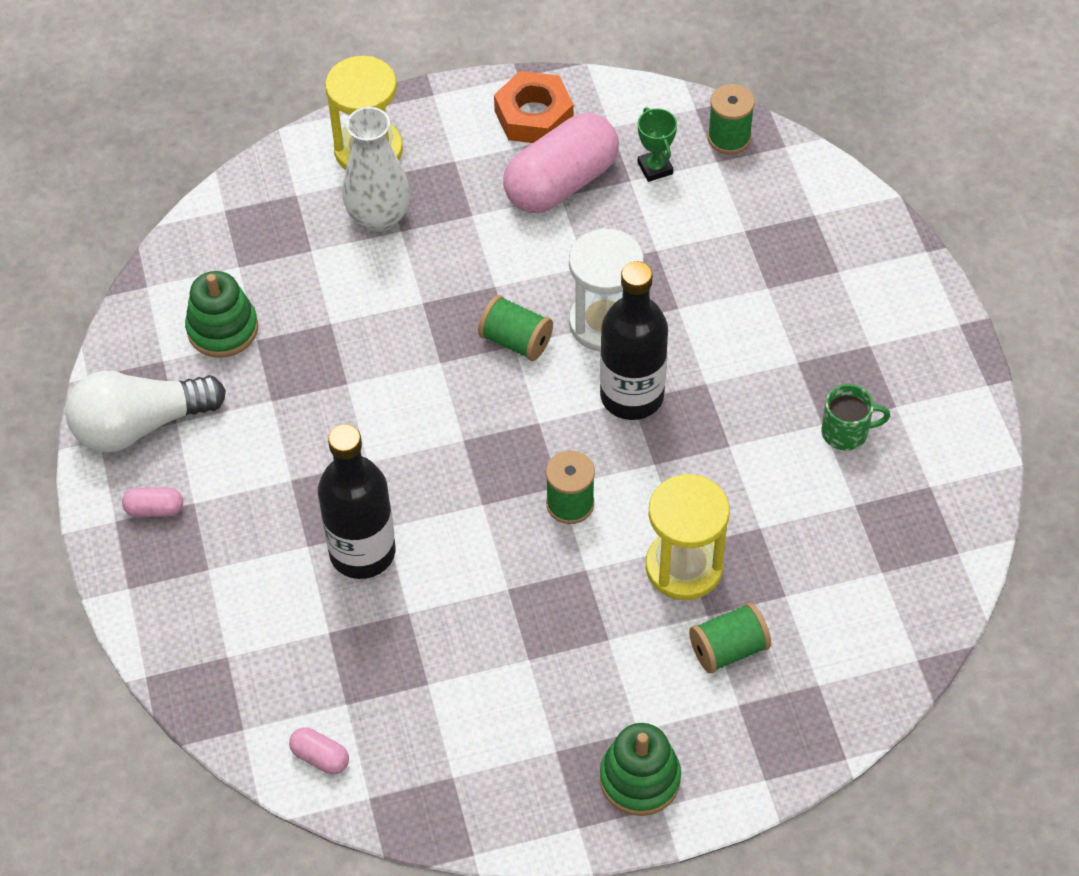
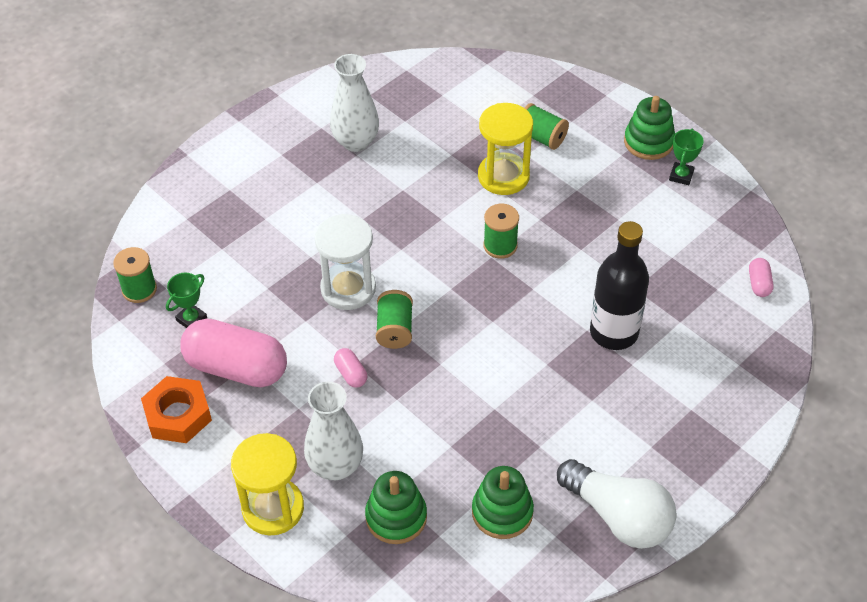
camera: 120 degrees left, 5 degrees down
pink capsule [122,487,183,517] -> pink capsule moved to [334,348,367,388]
black bottle [600,261,668,420] -> none
green mug [821,384,890,451] -> white vase [330,54,379,152]
none -> green stacking toy [365,471,427,544]
none -> green trophy [669,129,704,185]

